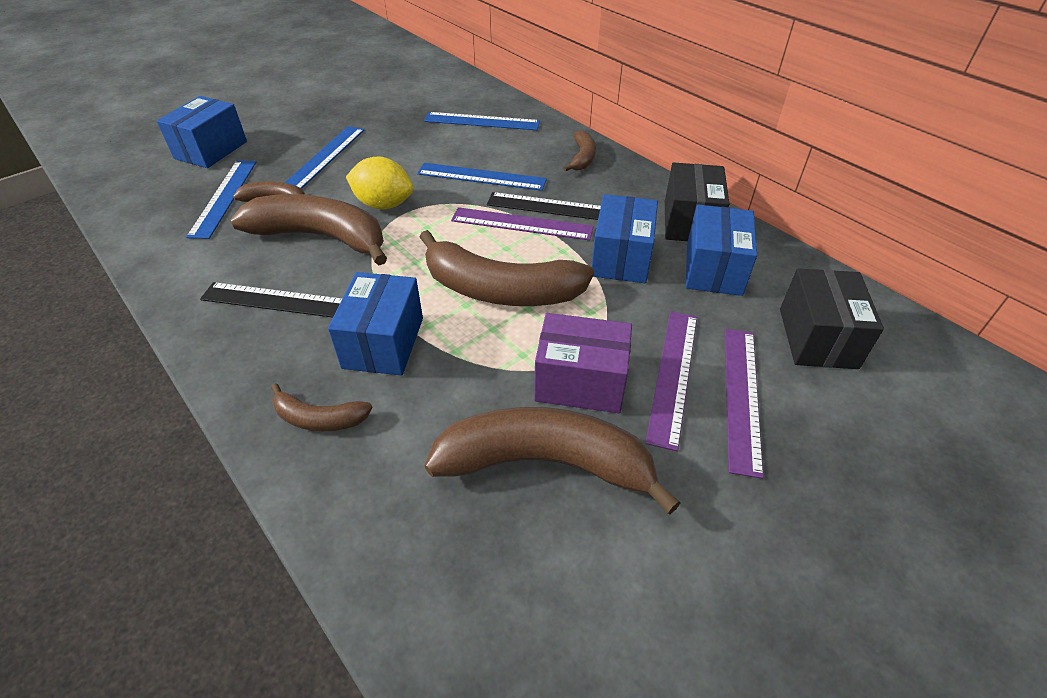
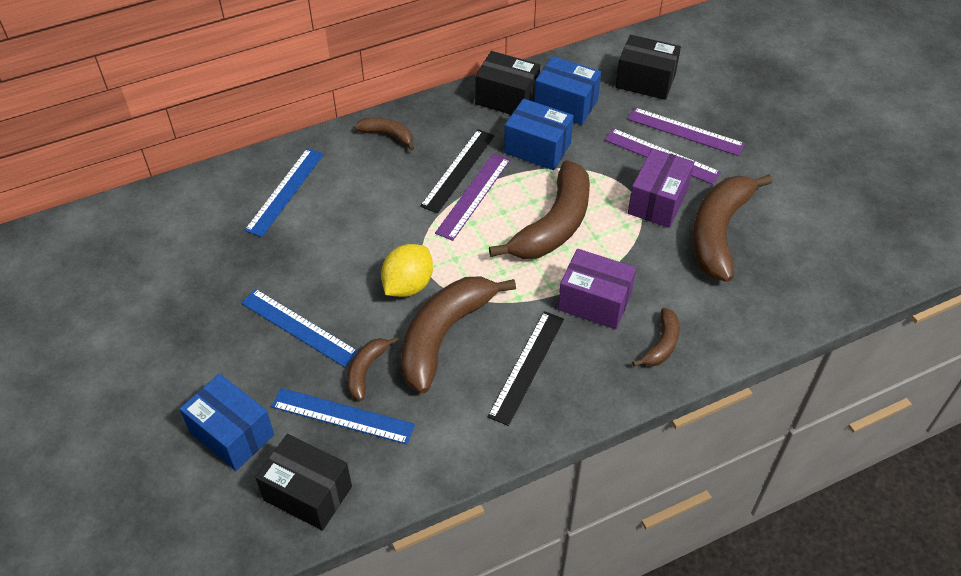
camera: 75 degrees left, 5 degrees up
blue box [328,272,423,376] -> purple box [558,249,636,329]
blue ruler [417,163,547,191] -> none
none -> black box [255,434,352,531]

